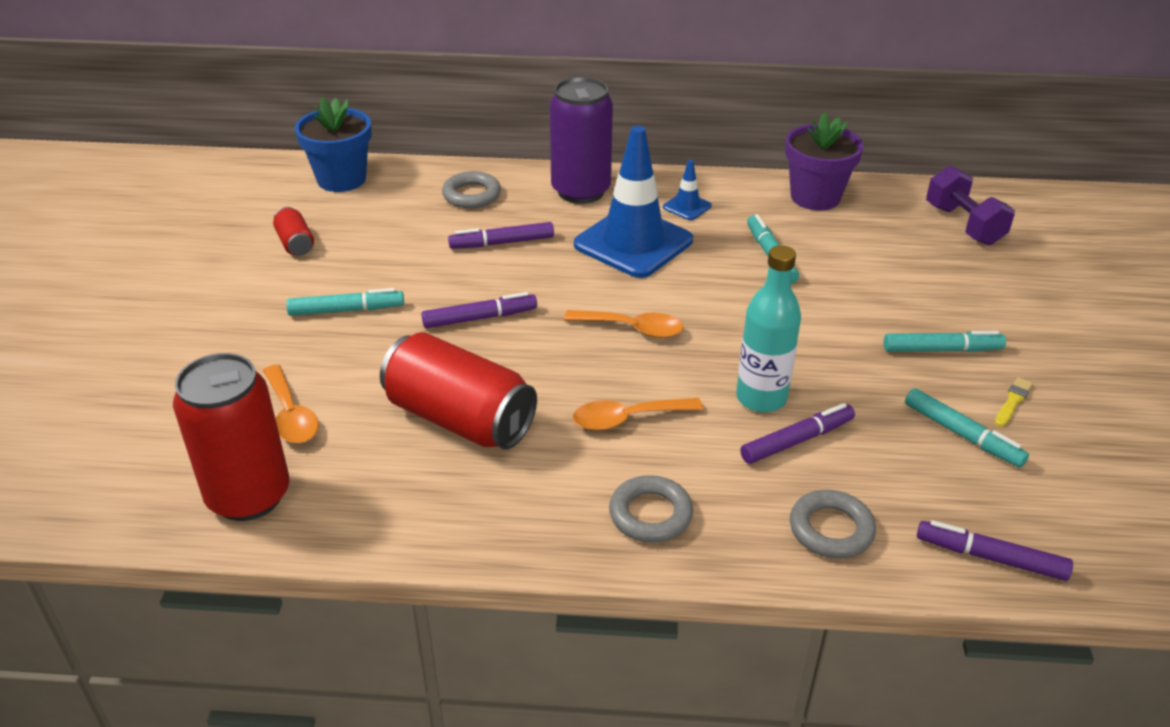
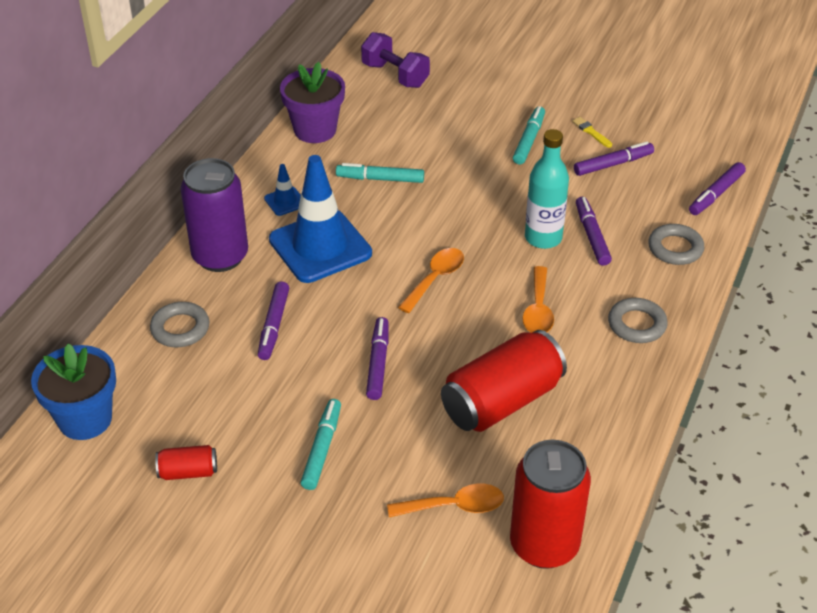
camera: 70 degrees left, 5 degrees up
turquoise marker [905,388,1029,467] -> purple marker [574,142,654,176]
purple dumbbell [926,165,1015,245] -> purple dumbbell turned 45 degrees clockwise [361,32,430,88]

